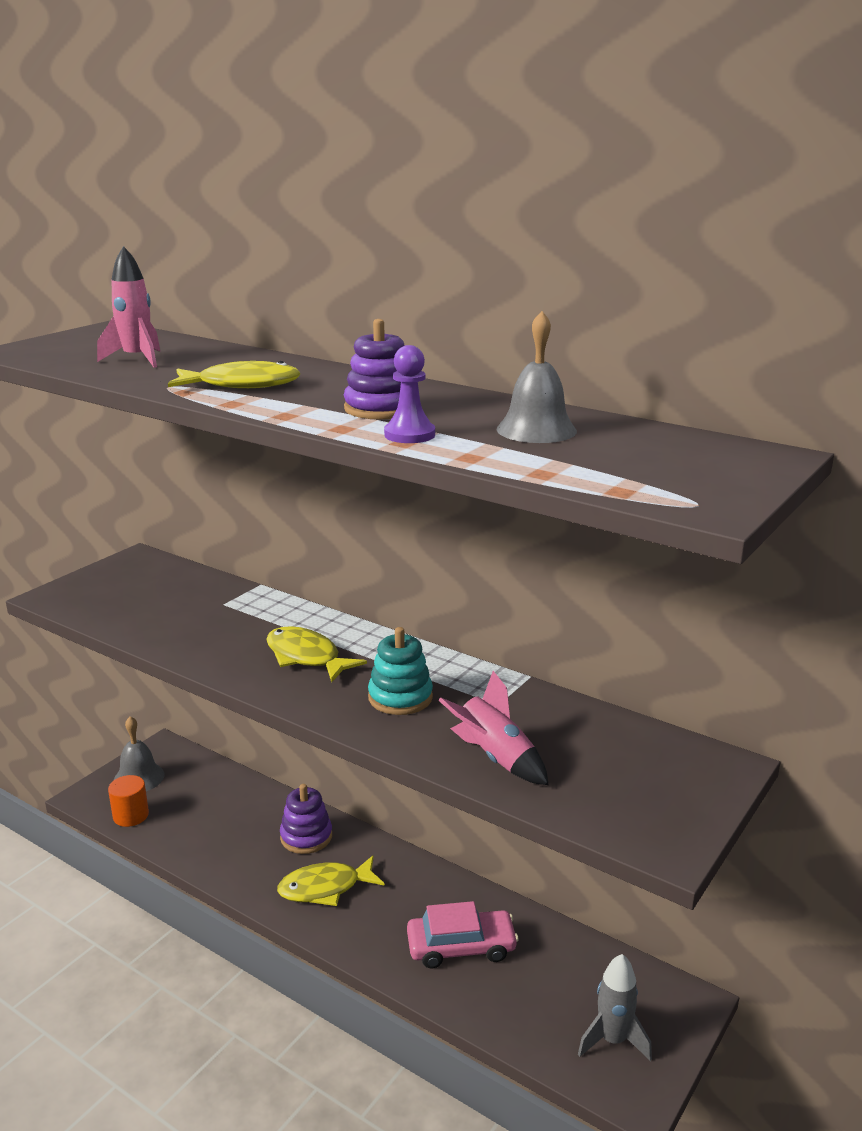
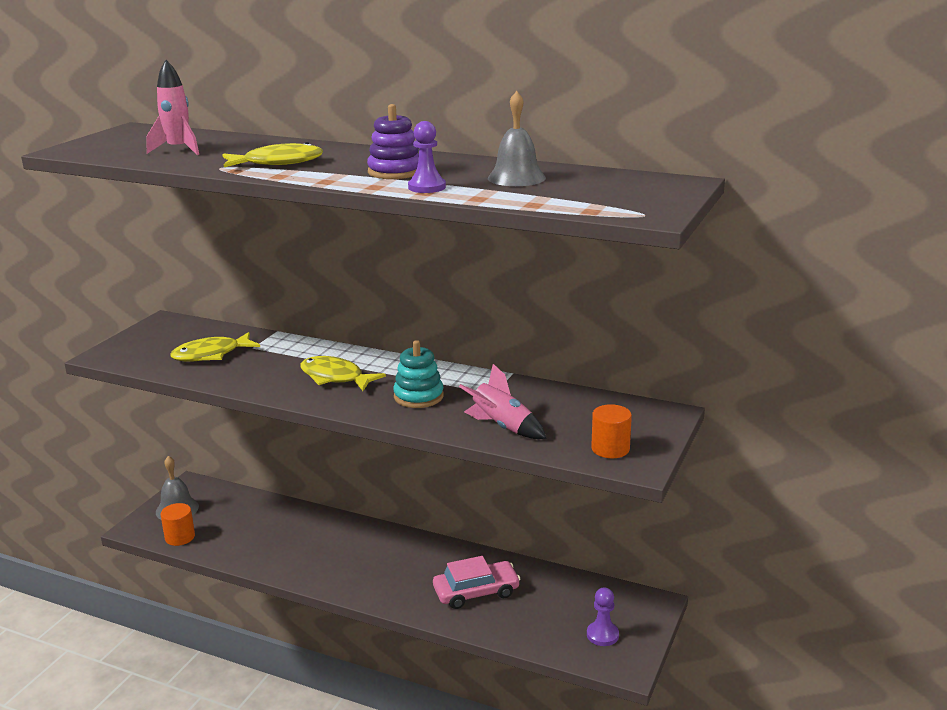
camera: 10 degrees left, 0 degrees up
yellow fish [277,856,385,906] -> yellow fish moved to [170,332,260,362]
purple stacking toy [280,784,332,854] -> none
grey rocket [578,954,652,1061] -> purple pawn [587,587,619,646]
none -> orange cylinder [591,404,632,458]

